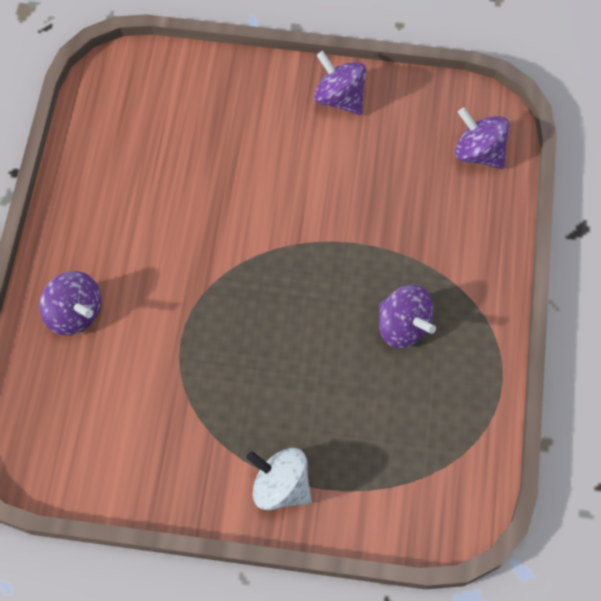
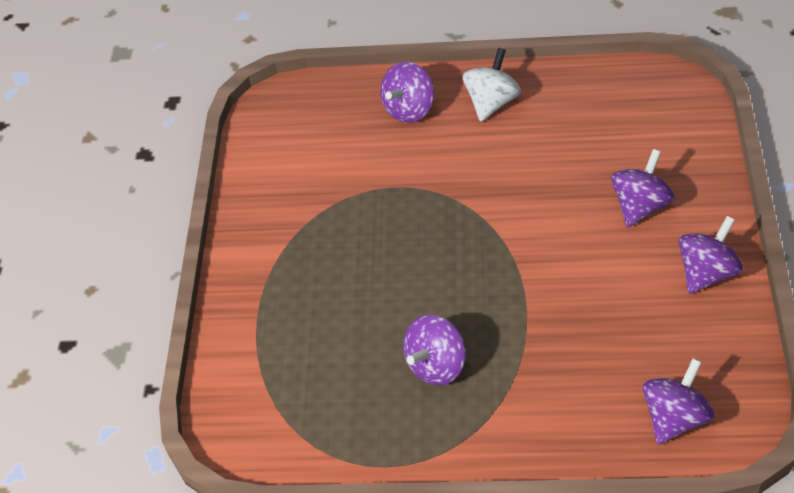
camera: 90 degrees right, 15 degrees down
white spinning top [246,448,312,510] -> white spinning top moved to [462,48,521,122]
none -> purple spinning top [611,149,675,227]

